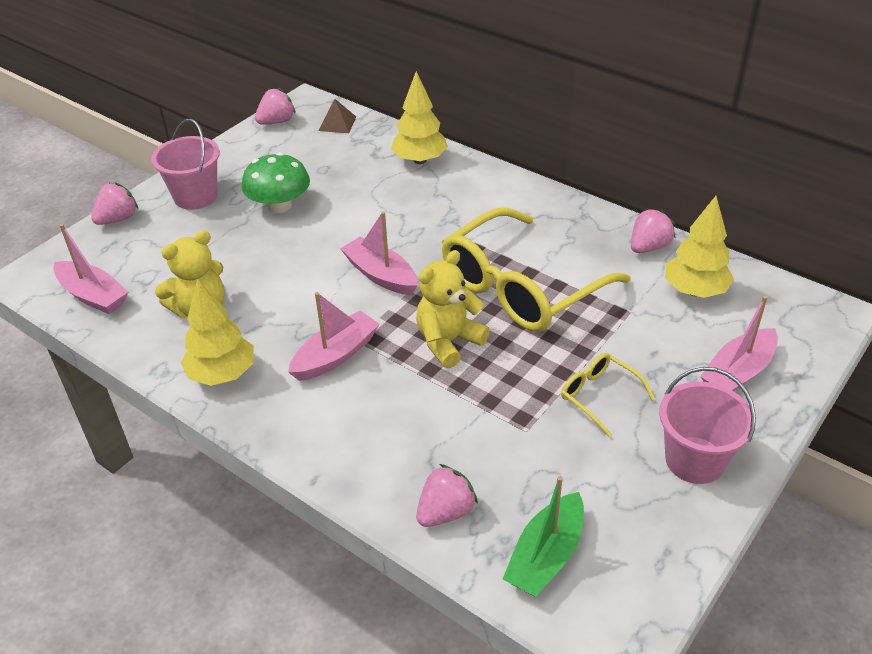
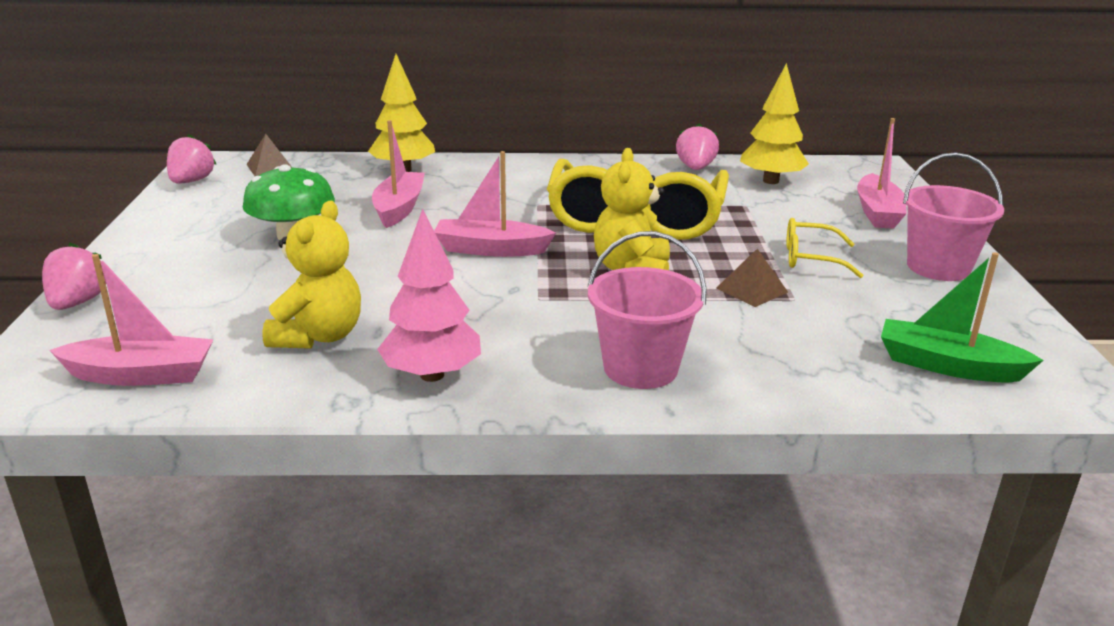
camera: 40 degrees left, 15 degrees down
pink bucket [151,119,220,210] -> pink bucket moved to [587,231,707,389]
yellow tree [181,279,254,386] -> pink tree [377,209,481,382]
pink boat [288,292,380,381] -> pink boat moved to [372,120,425,228]
pink strawberry [416,464,478,527] -> none
green boat [503,476,584,597] -> green boat turned 120 degrees clockwise [881,252,1044,383]
none -> brown pyramid [716,249,788,307]

